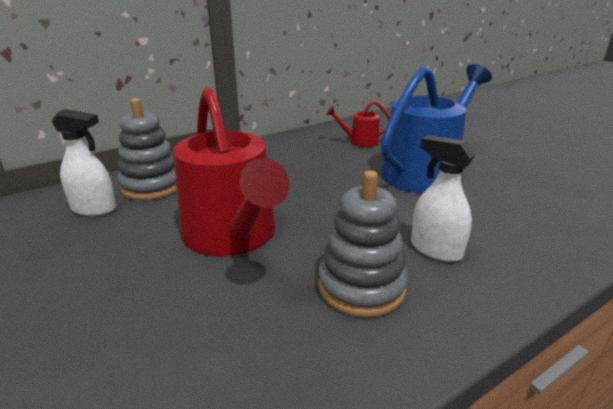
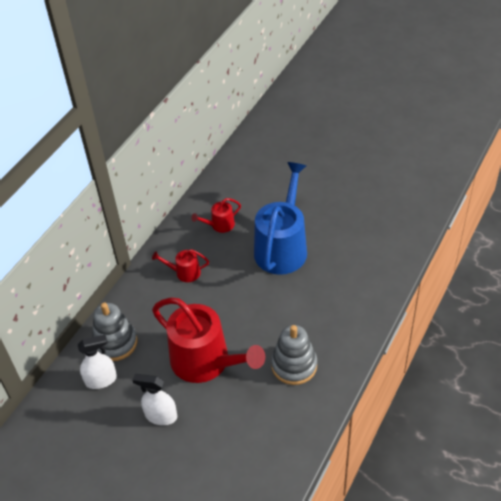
camera: 25 degrees left, 20 degrees up
white spray bottle [411,135,475,262] -> white spray bottle moved to [132,374,177,425]
none -> red watering can [152,249,209,282]

